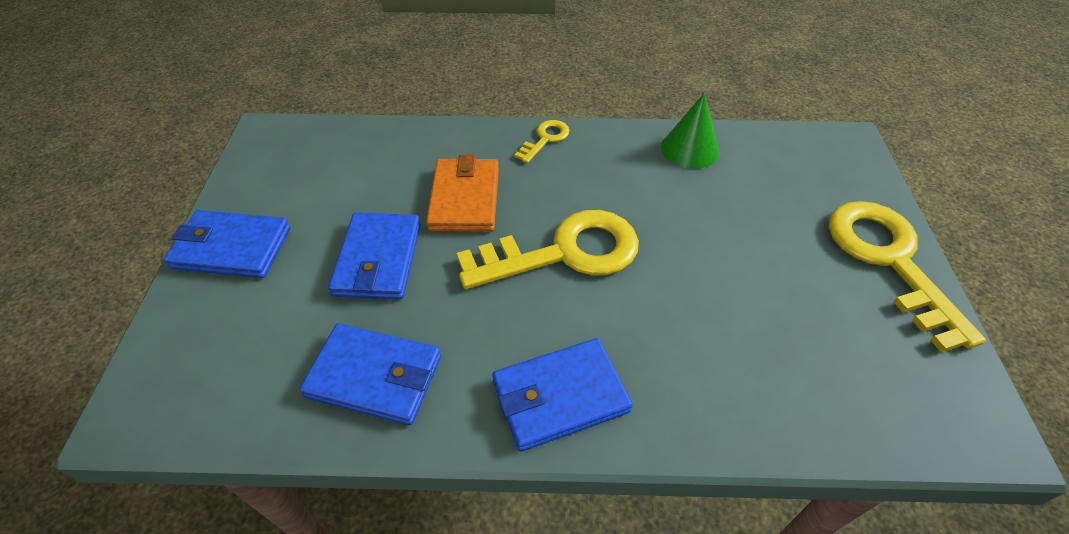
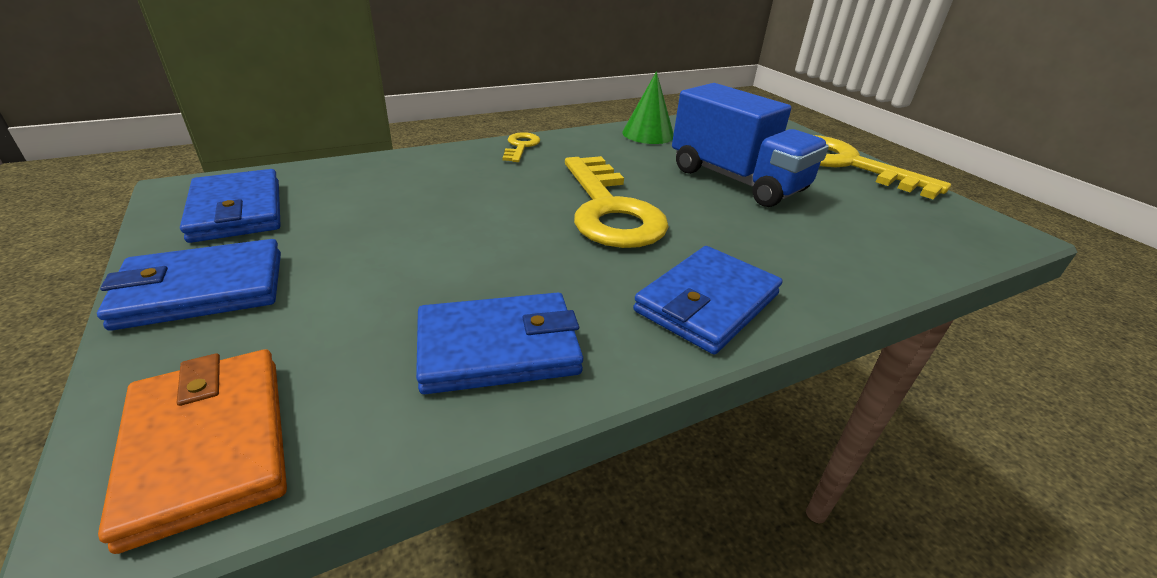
camera: 30 degrees left, 15 degrees down
blue wallet [328,213,421,299] -> blue wallet moved to [180,169,281,243]
orange wallet [426,155,499,232] -> orange wallet moved to [98,349,287,554]
yellow key [457,210,639,289] -> yellow key turned 120 degrees clockwise [565,156,669,248]
none -> blue truck [672,83,829,207]

